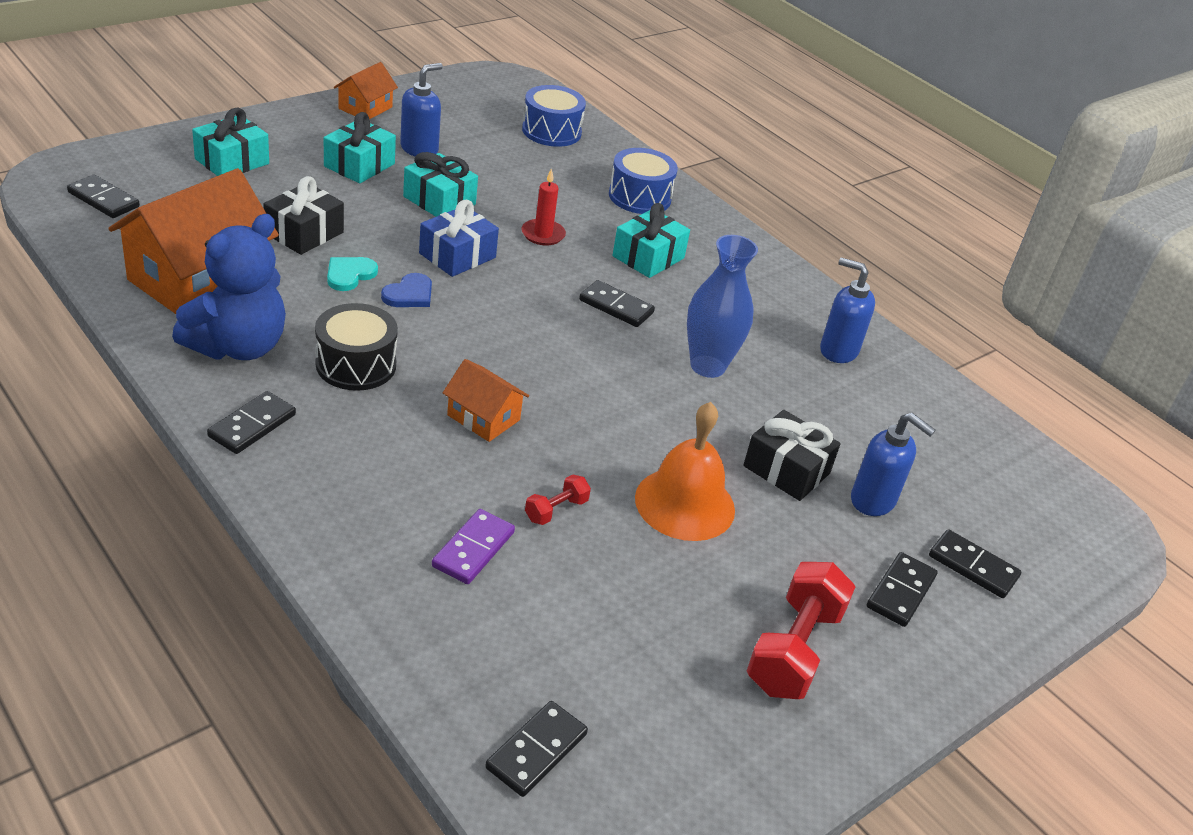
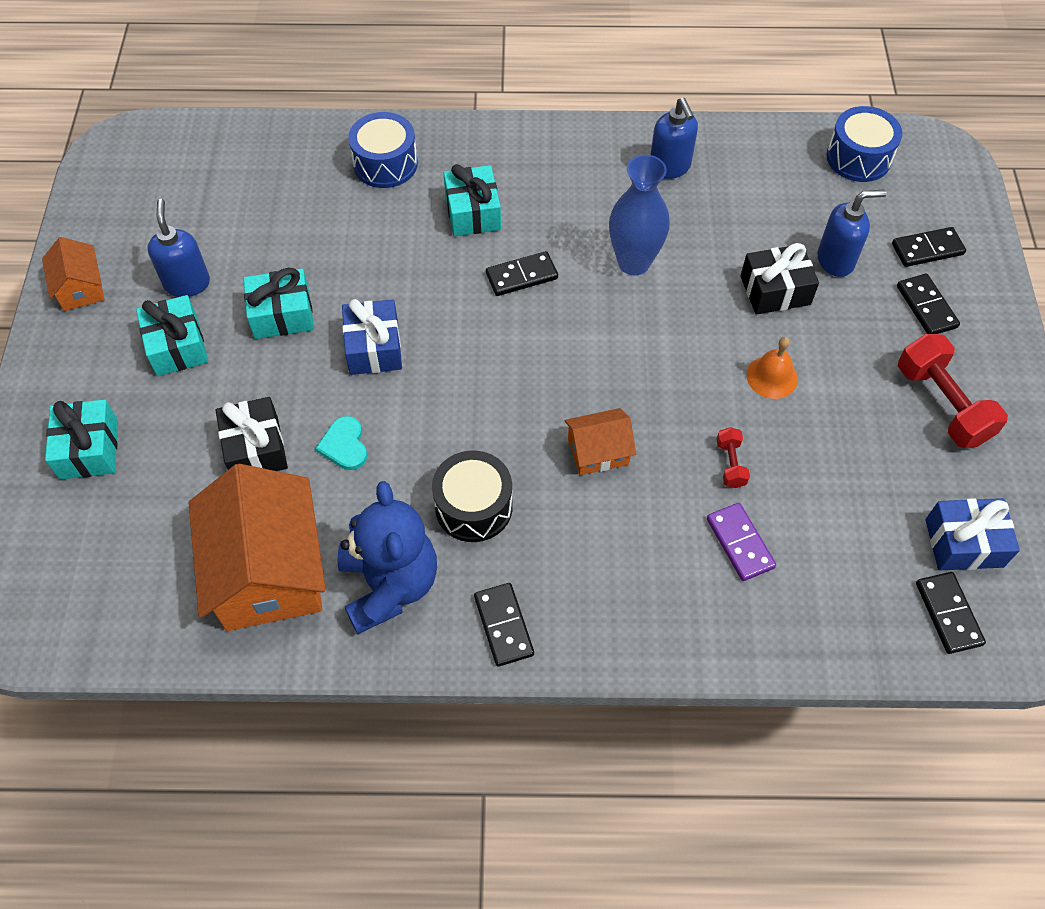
camera: 45 degrees left, 20 degrees up
black domino [67,175,140,218] -> none
blue heart [381,273,432,307] -> none
red candle [521,168,566,245] -> none
blue drum [522,85,586,147] -> blue drum moved to [826,106,902,182]
orange bell [635,402,735,541] -> orange bell [746,337,798,399], size x0.59
blue soap dispenser [820,257,875,363] -> blue soap dispenser turned 90 degrees counterclockwise [651,98,698,179]
none -> blue gift [925,498,1020,570]

